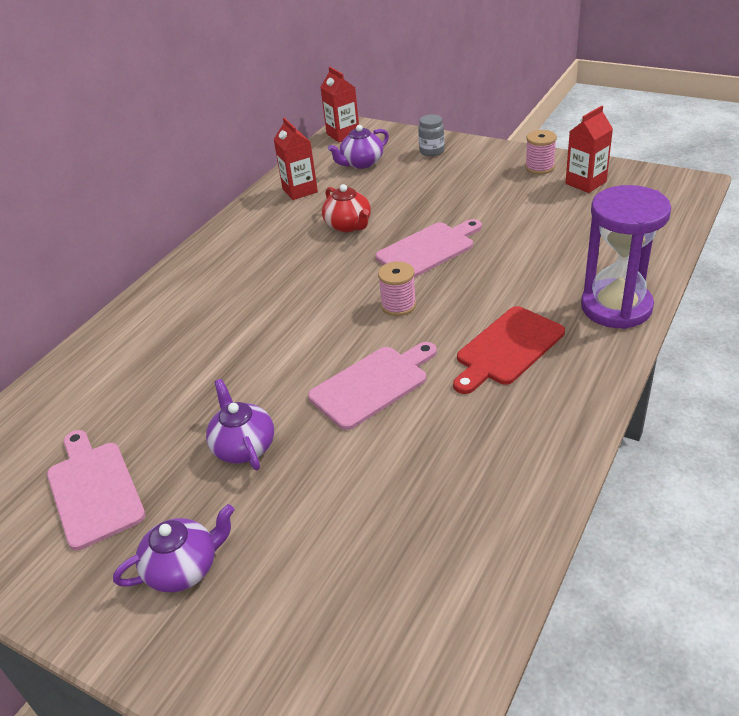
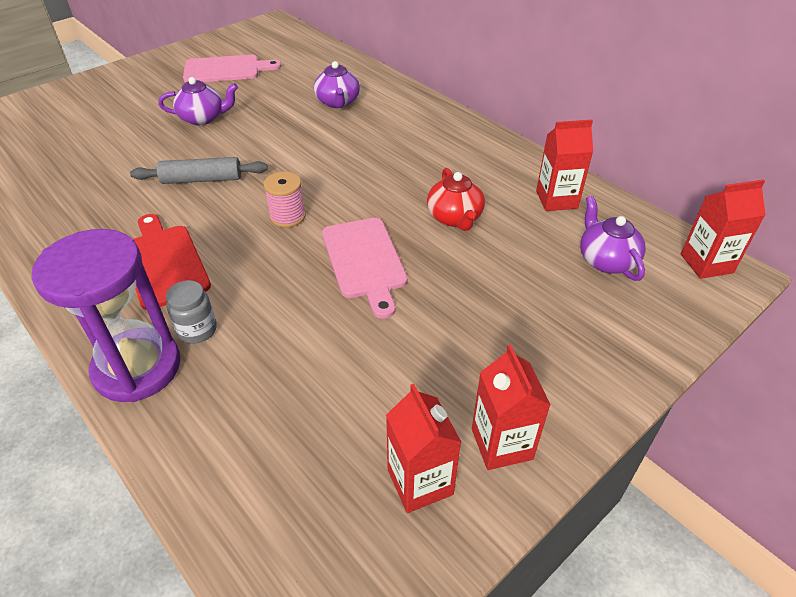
camera: 105 degrees right, 5 degrees up
purple teapot [113,504,235,592] -> purple teapot moved to [314,61,360,108]
pink cutting board [308,342,437,430] -> grey rolling pin [130,157,268,184]
red teapot [322,184,371,232] -> red teapot turned 90 degrees counterclockwise [427,168,485,231]
grey jar [418,114,445,156] -> grey jar moved to [166,280,217,344]
pink spool [525,130,557,174] -> red carton [472,345,551,470]

